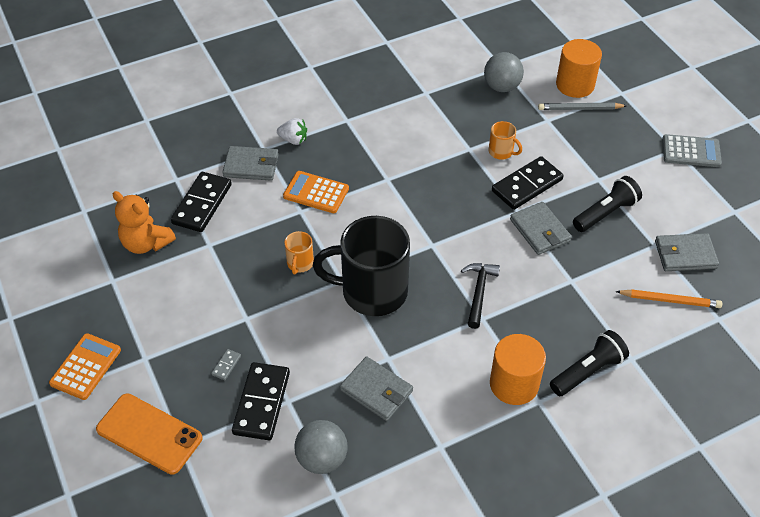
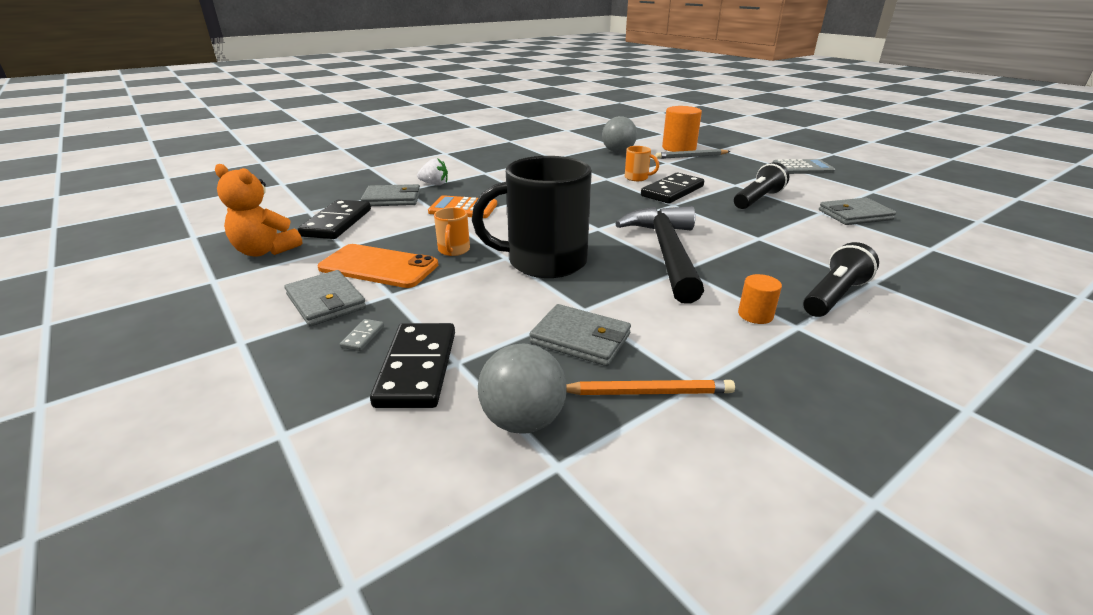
camera: 10 degrees left, 20 degrees down
orange calculator [49,333,121,400] -> none
orange phone [96,393,202,475] -> orange phone moved to [318,244,438,288]
black hammer [461,263,500,329] -> black hammer [615,206,704,303], size x1.91
orange cylinder [490,334,546,405] -> orange cylinder [738,274,782,324], size x0.52
grey wallet [510,202,572,255] -> grey wallet moved to [285,270,366,326]
orange pencil [615,289,722,308] -> orange pencil moved to [567,379,735,395]

